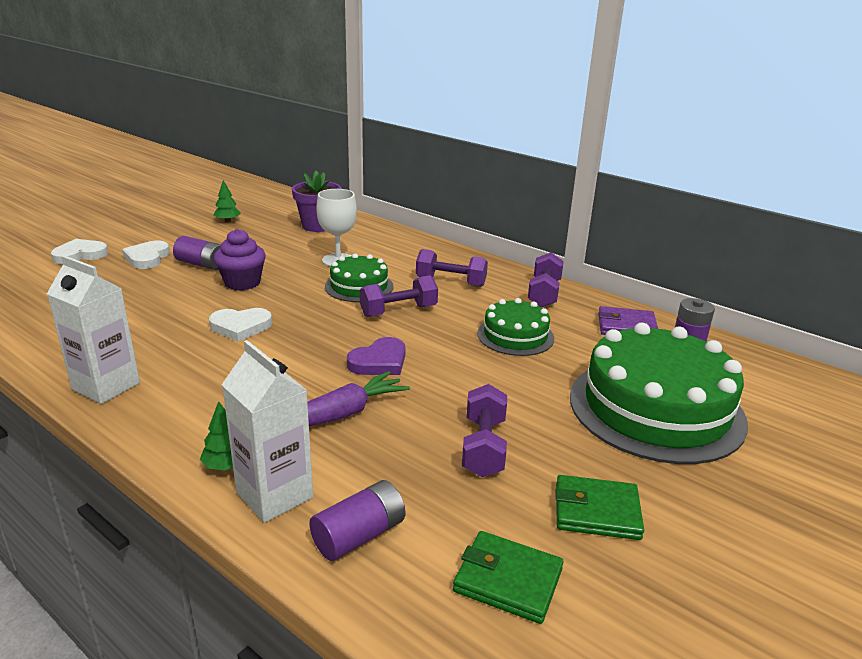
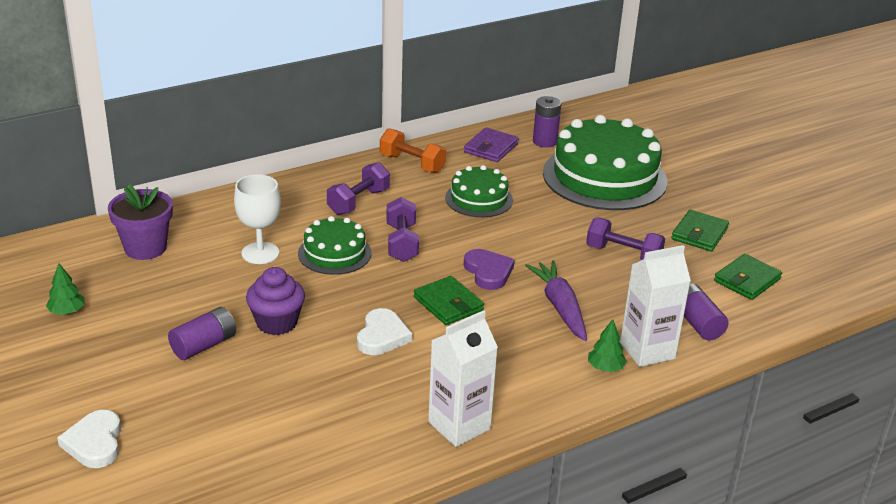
camera: 70 degrees left, 5 degrees up
white heart [122,240,170,269] -> none
purple dumbbell [528,252,564,307] -> orange dumbbell [380,128,446,173]
none -> green wallet [414,276,484,325]

